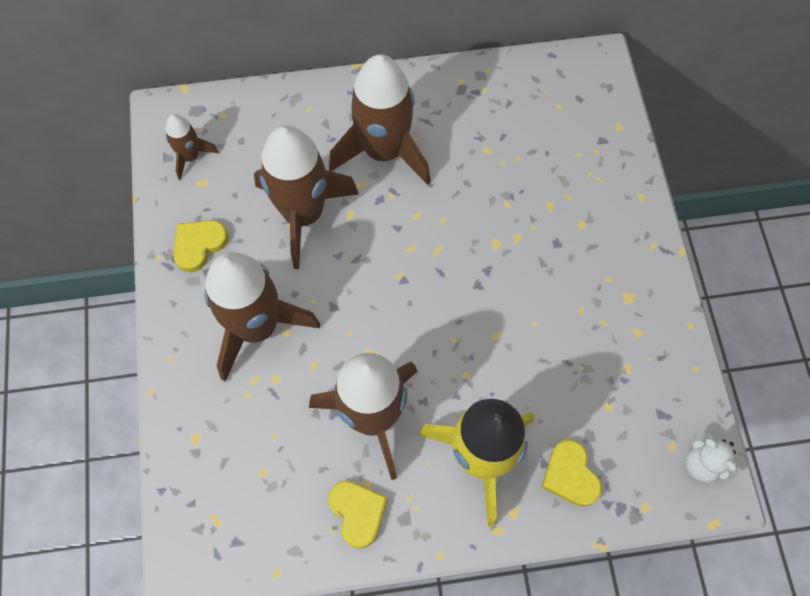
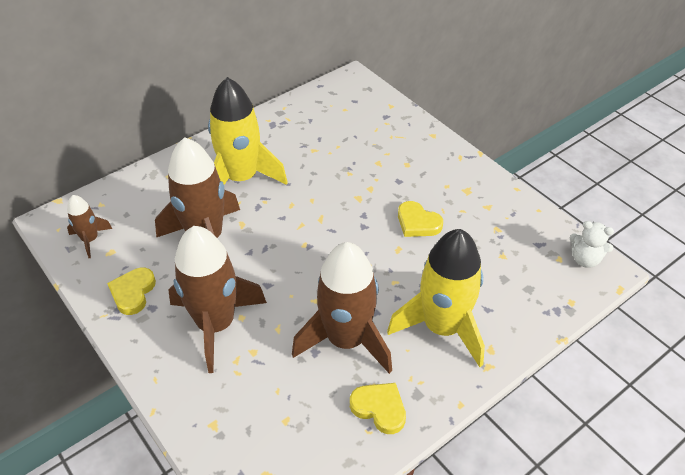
camera: 30 degrees left, 20 degrees down
brown rocket [329,54,431,185] -> yellow rocket [208,77,288,185]
yellow heart [542,440,602,507] -> yellow heart moved to [398,201,443,237]

